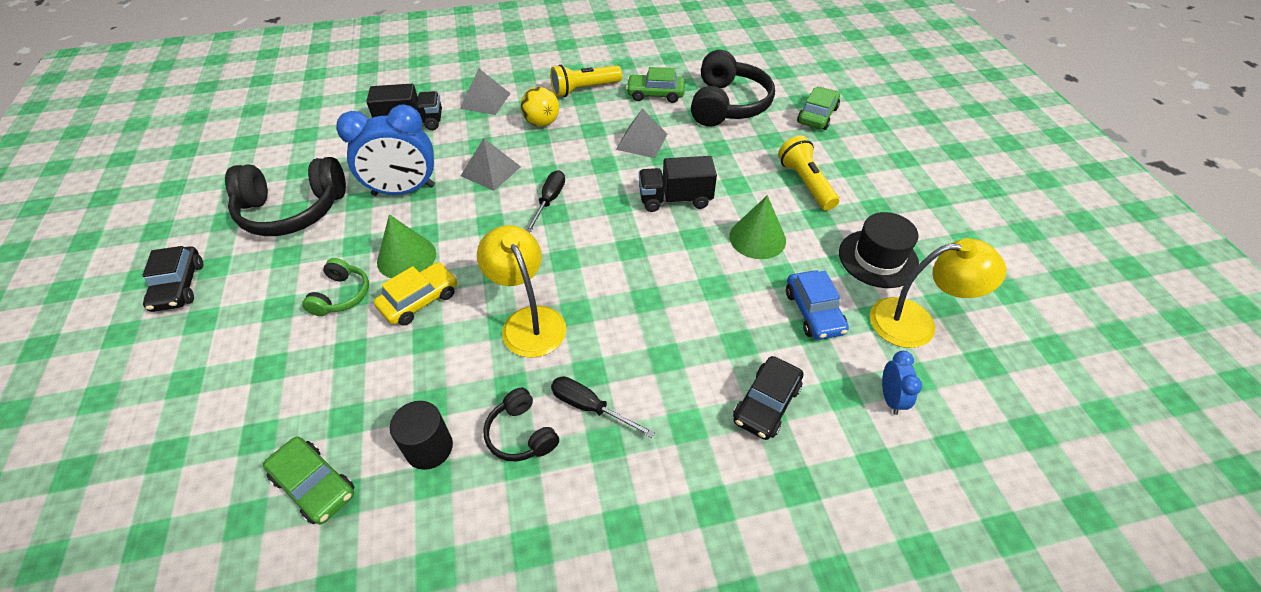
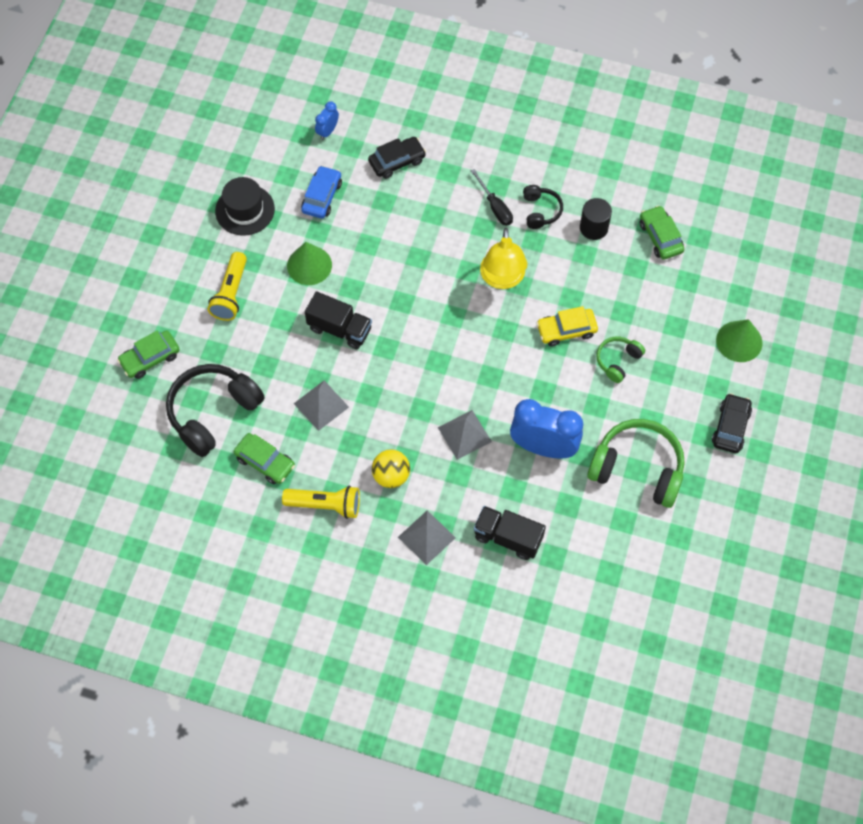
camera: 150 degrees left, 15 degrees up
black headphones [225,157,346,236] -> green headphones [587,419,685,508]
green cone [377,214,436,278] -> green cone moved to [716,319,763,362]
black screwdriver [526,170,565,233] -> none
yellow lamp [870,238,1006,348] -> none

